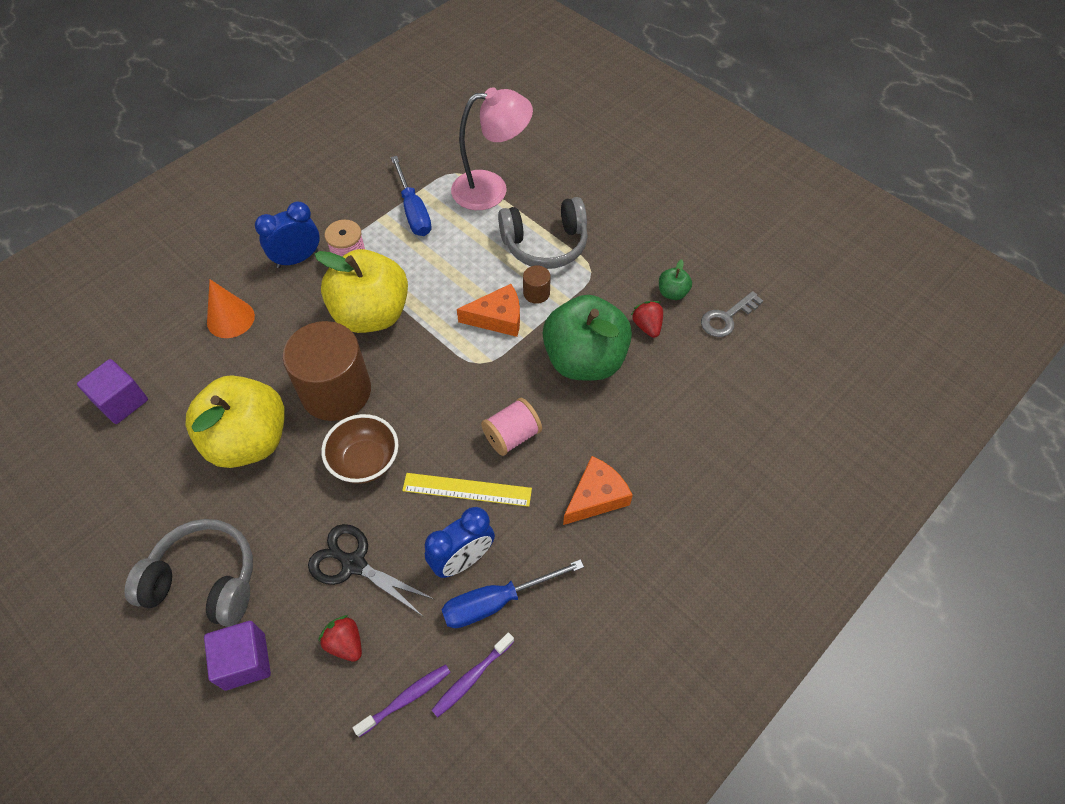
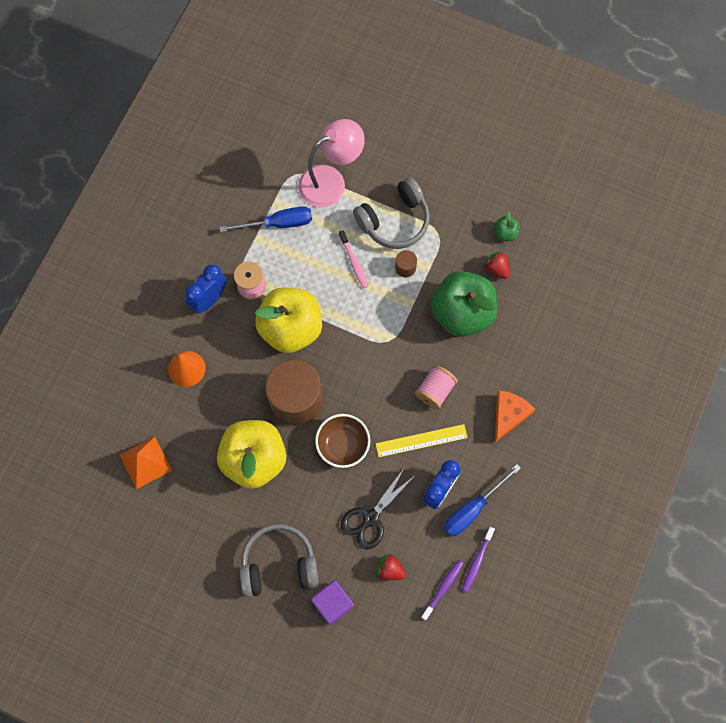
camera: 20 degrees left, 15 degrees up
purple cube [77,359,148,424] -> orange pyramid [120,437,172,489]
black scissors [308,524,434,616] -> black scissors turned 60 degrees counterclockwise [341,467,413,550]
blue screwdriver [391,156,432,236] -> blue screwdriver turned 60 degrees counterclockwise [220,206,312,232]
orange cheese [457,284,520,337] -> none
grey key [701,291,763,337] -> none
none -> pink toothbrush [339,230,368,289]

